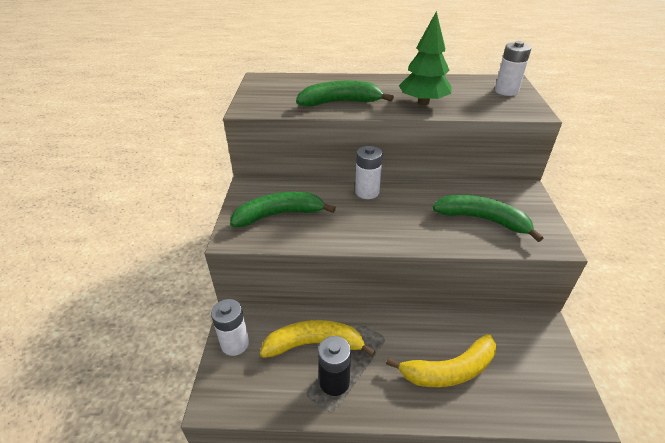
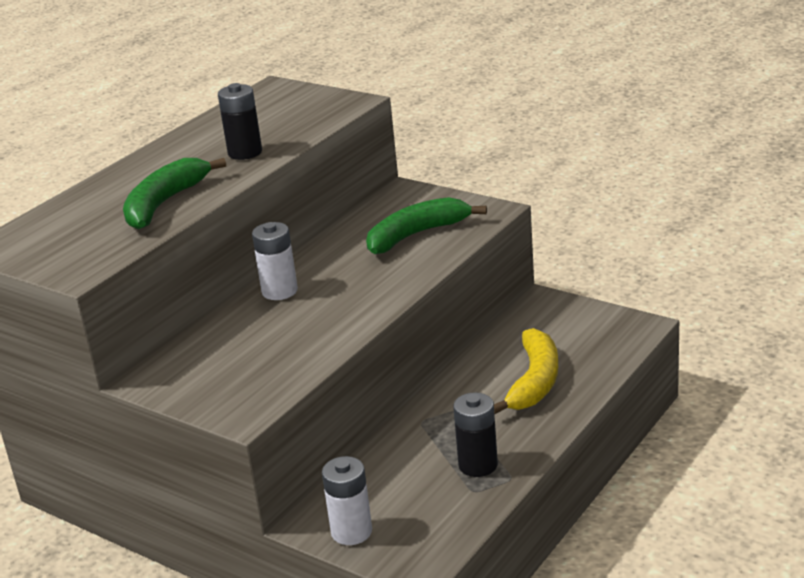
camera: 55 degrees left, 10 degrees down
green banana [230,192,336,227] -> none
yellow banana [260,320,376,358] -> none
green tree [399,11,451,105] -> black battery [218,83,262,160]
white battery [495,41,531,96] -> none

